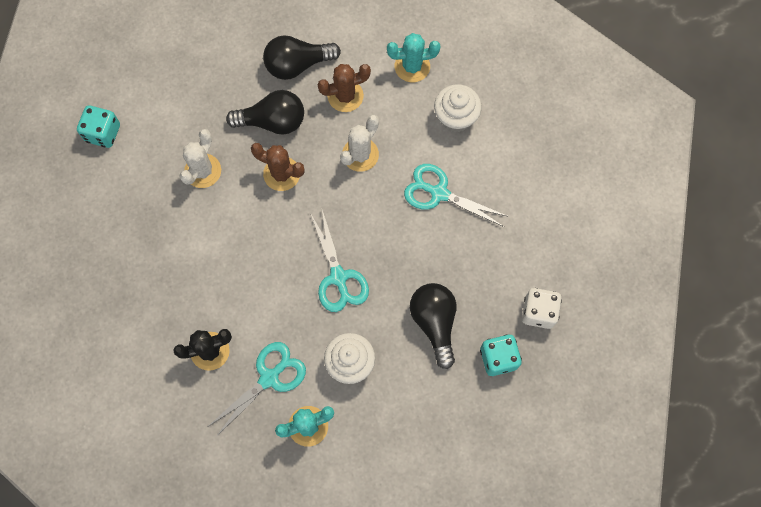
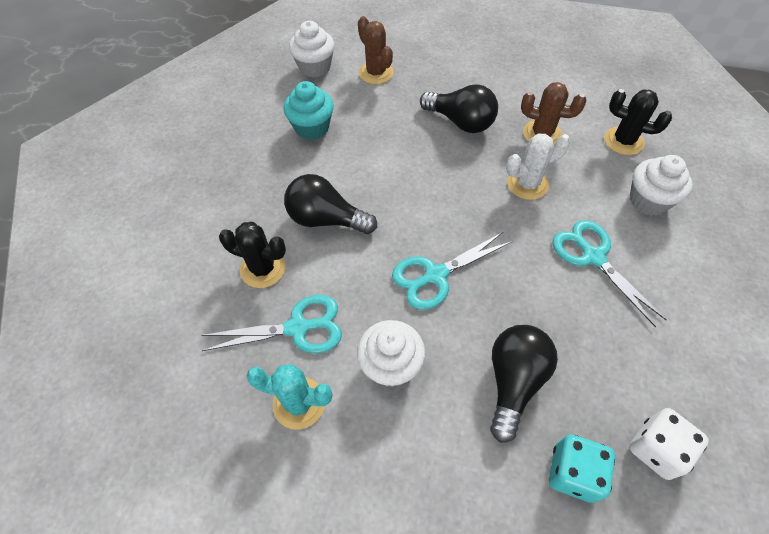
camera: 35 degrees right, 15 degrees down
turquoise dice [77,105,120,148] -> white cupcake [289,21,335,78]
white cactus [179,129,221,188] -> none
brown cactus [251,143,305,191] -> brown cactus moved to [358,16,394,84]
black light bulb [263,35,341,80] -> black light bulb moved to [284,174,377,234]
turquoise scissors [311,210,369,312] -> turquoise scissors turned 45 degrees clockwise [392,232,512,310]
turquoise cactus [387,33,441,82] -> black cactus [604,89,672,155]
none -> turquoise cupcake [283,81,334,140]

